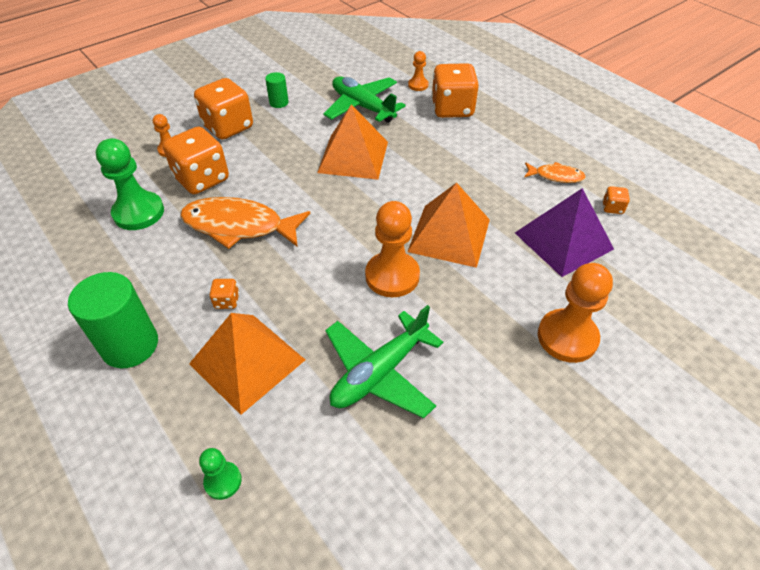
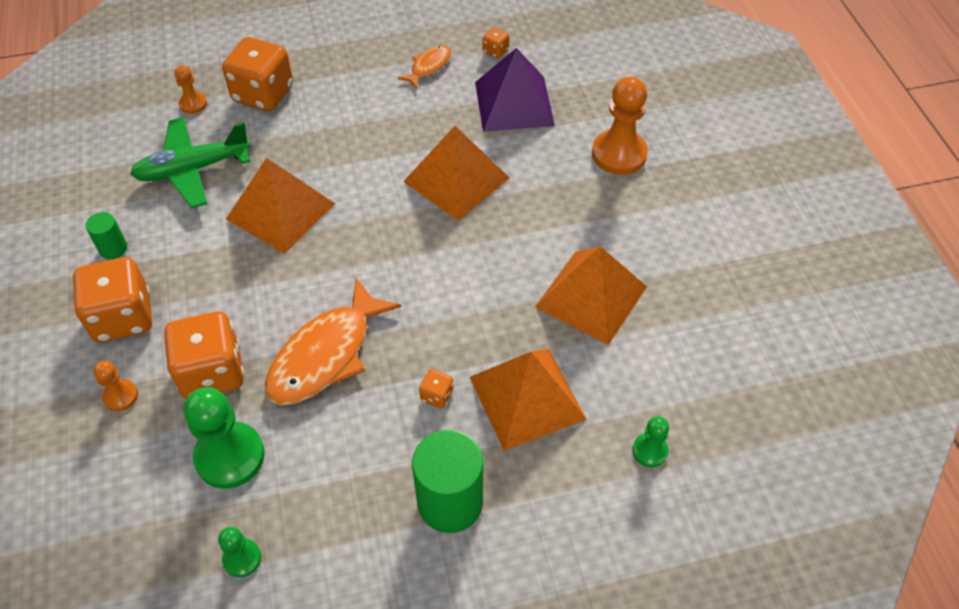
camera: 65 degrees left, 5 degrees up
green plane [325,305,443,418] -> orange pyramid [535,246,647,345]
orange pawn [365,201,420,297] -> none
none -> green pawn [218,527,261,577]

